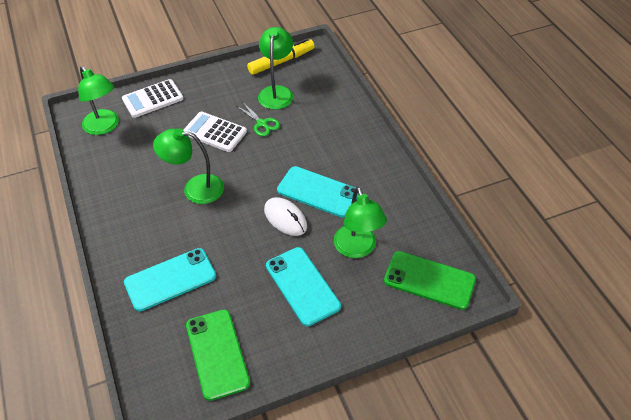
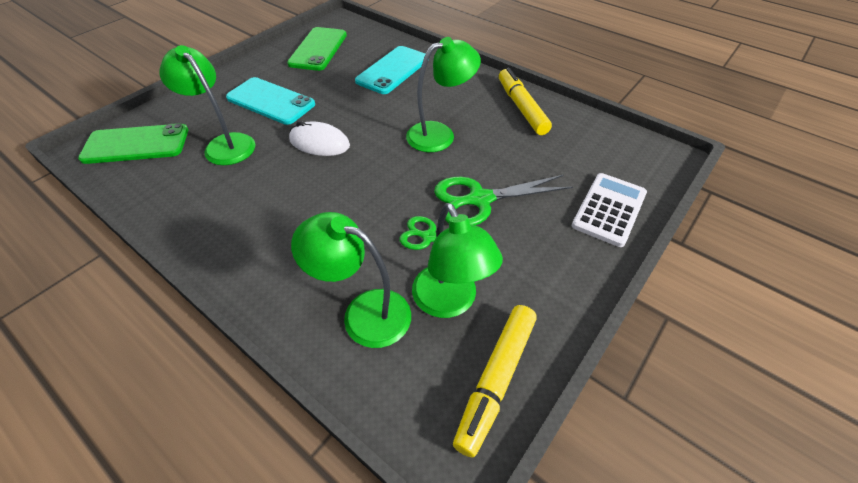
camera: 150 degrees right, 0 degrees up
green lamp [78,66,119,135] -> green lamp moved to [291,212,411,348]
white calculator [183,111,247,152] -> green scissors [434,175,573,225]
green phone [186,309,250,401] -> green phone turned 60 degrees clockwise [287,27,347,71]
turquoise phone [277,166,359,217] -> none
none -> yellow marker [499,68,552,135]

